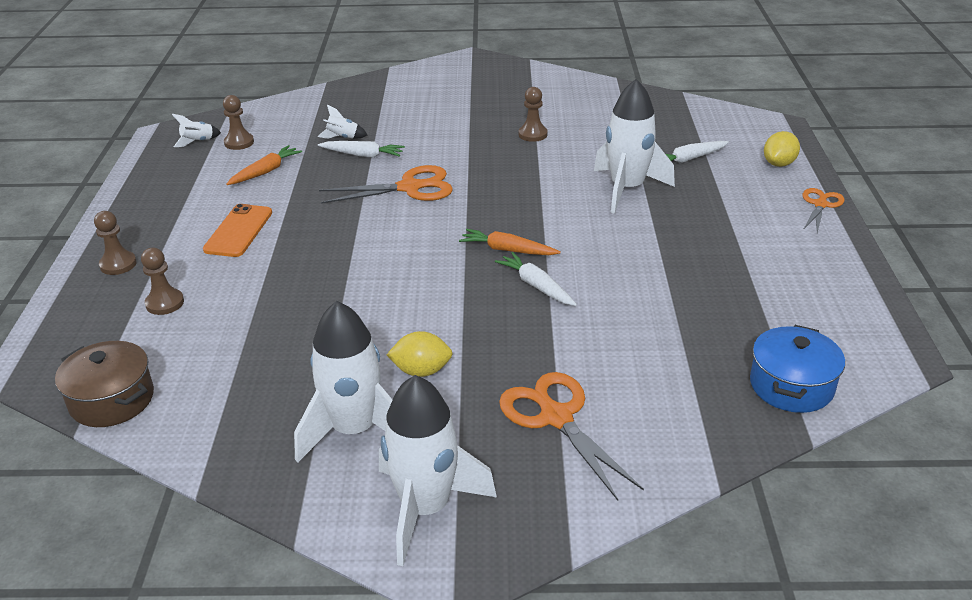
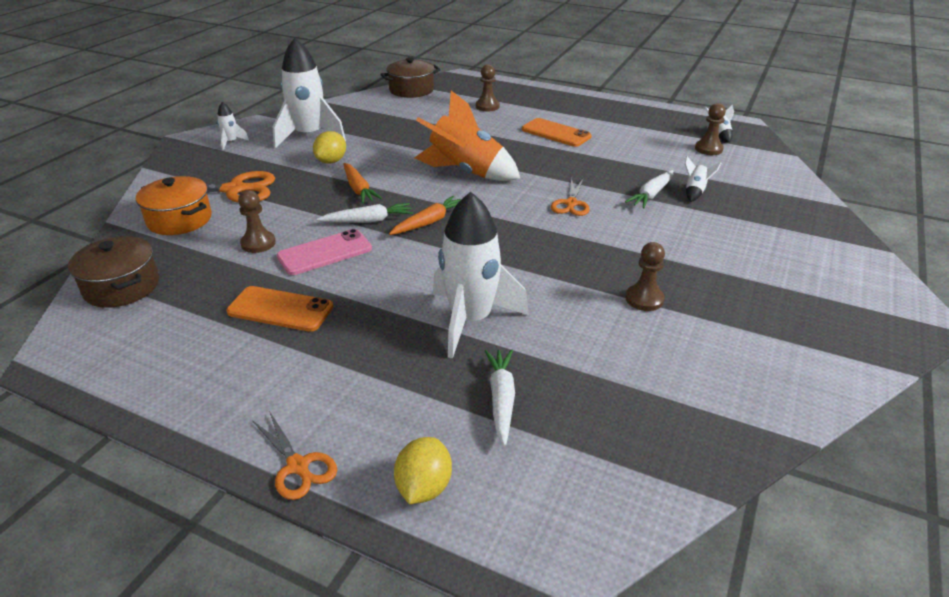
camera: 115 degrees right, 0 degrees up
brown pawn [94,211,137,275] -> brown pawn moved to [238,190,276,253]
orange carrot [226,145,302,185] -> orange carrot moved to [343,163,382,203]
orange scissors [319,165,453,204] -> orange scissors [551,178,590,216], size x0.61
white rocket [379,375,497,566] -> white rocket [217,102,249,150], size x0.43
blue pot [750,325,845,413] -> brown pot [68,236,159,308]
yellow lemon [764,131,800,167] -> yellow lemon turned 45 degrees clockwise [394,437,452,504]
none -> orange pot [136,176,212,235]
none -> orange phone [226,286,333,332]
none -> pink phone [277,229,372,275]
none -> orange rocket [415,91,520,181]

